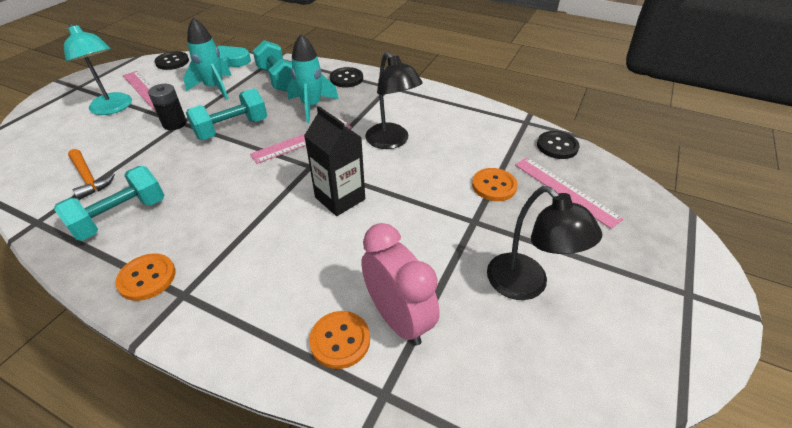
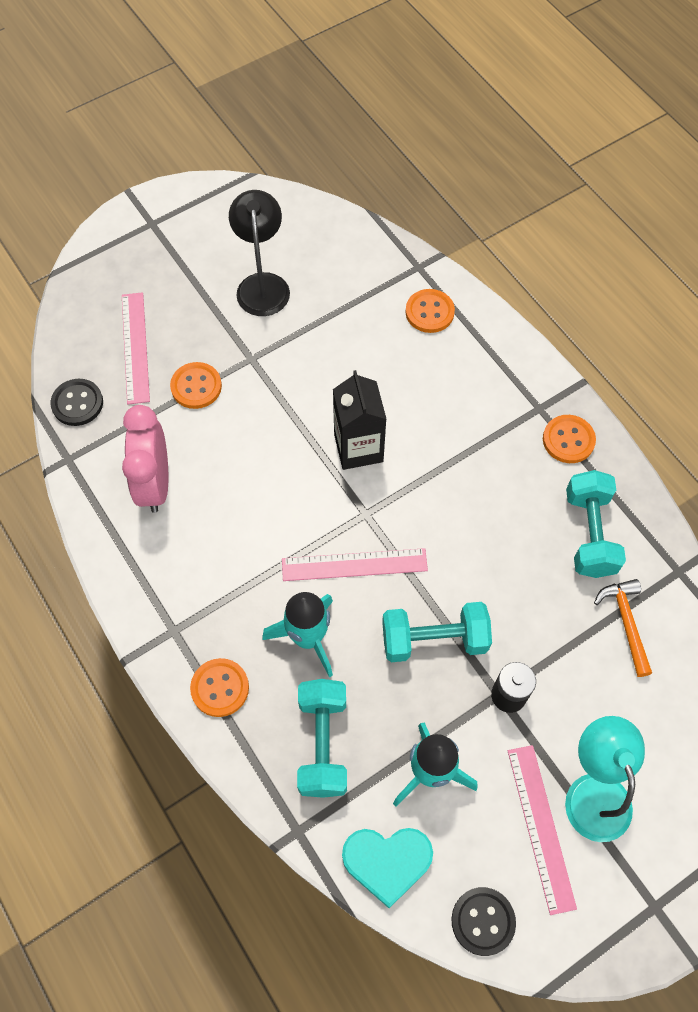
camera: 150 degrees left, 20 degrees up
turquoise dumbbell [54,166,164,241] -> turquoise dumbbell turned 75 degrees counterclockwise [566,470,626,578]
black button [330,67,363,87] -> orange button [190,658,249,717]
pink clock [361,223,440,345] -> pink clock moved to [122,405,168,513]
black lamp [365,52,423,149] -> none

